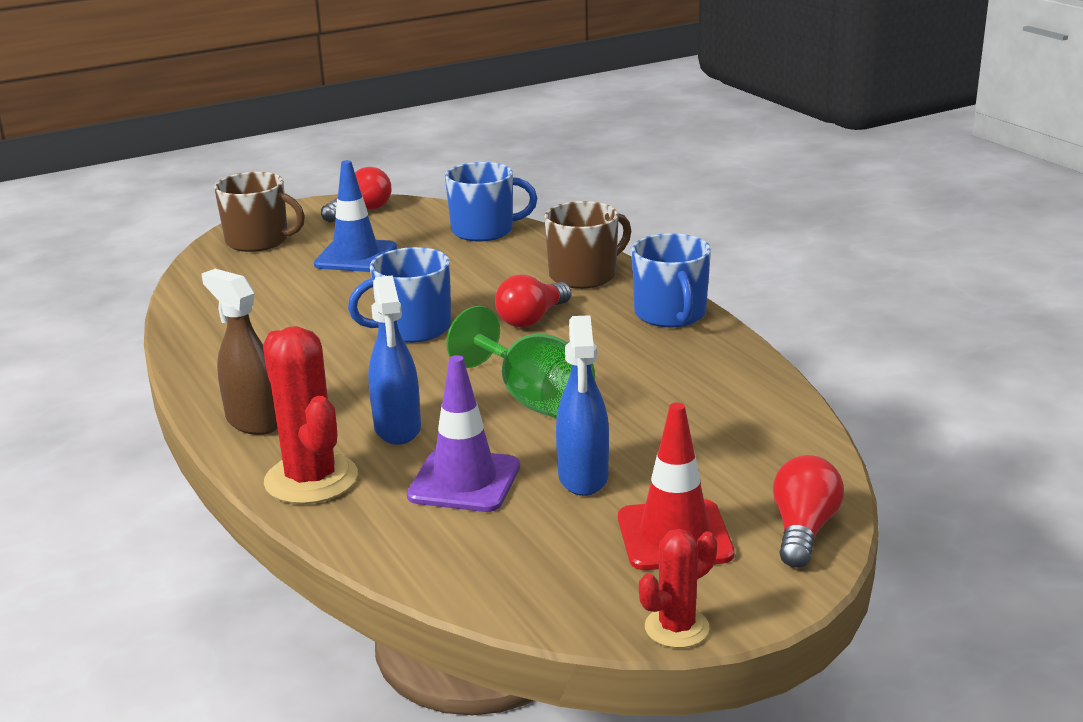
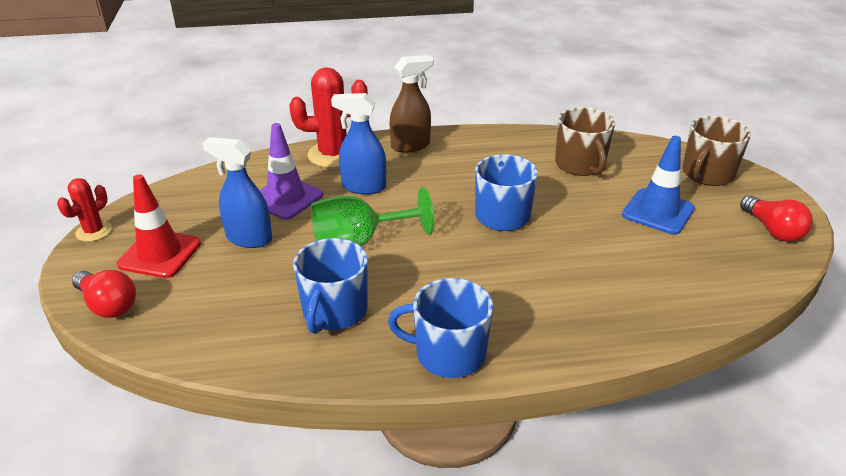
camera: 110 degrees right, 10 degrees up
blue mug [445,162,537,242] -> blue mug moved to [293,238,368,334]
red light bulb [495,274,571,327] -> none
brown mug [544,201,631,289] -> brown mug moved to [555,107,615,176]
red cactus [639,529,717,648] -> red cactus turned 45 degrees clockwise [57,178,112,242]

